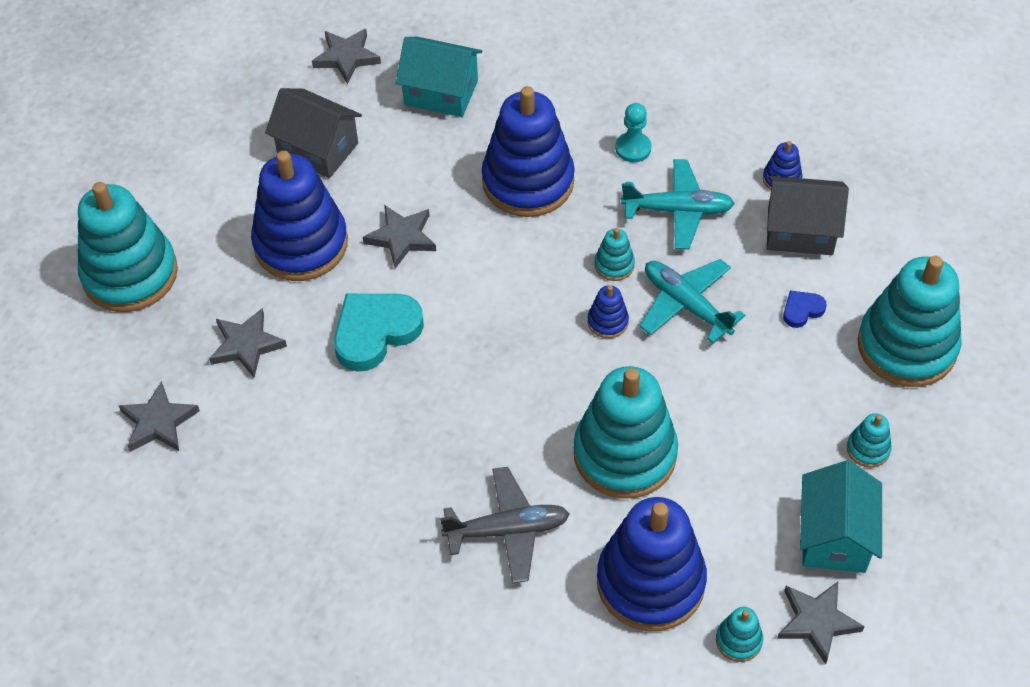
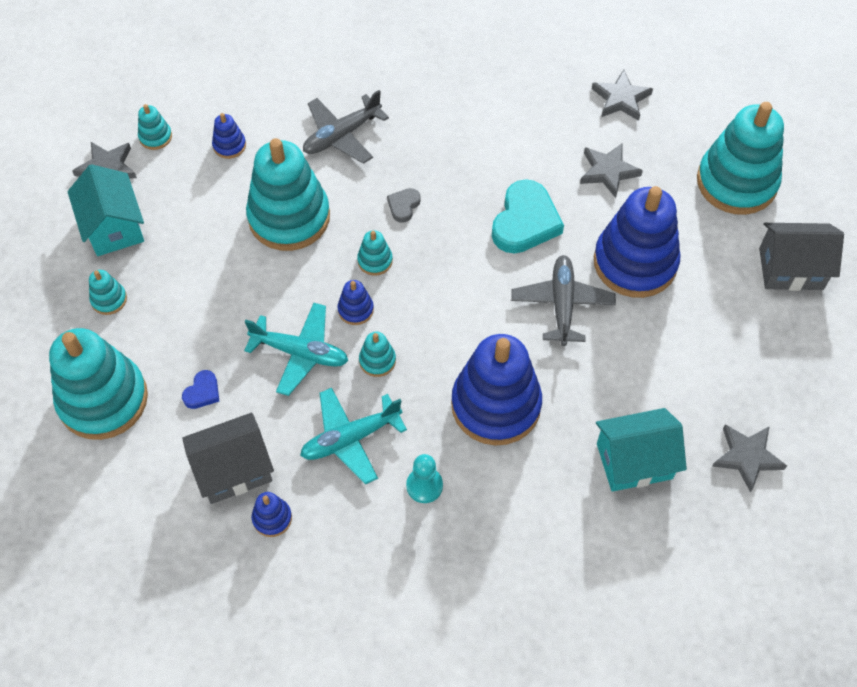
camera: 150 degrees right, 5 degrees up
grey house [265,88,362,178] -> grey house moved to [759,223,844,291]
grey star [363,205,436,269] -> grey plane [511,255,616,346]
blue stacking toy [597,497,707,631] -> blue stacking toy [212,113,246,159], size x0.42
none -> turquoise stacking toy [357,230,393,276]
none -> grey heart [387,188,421,223]

